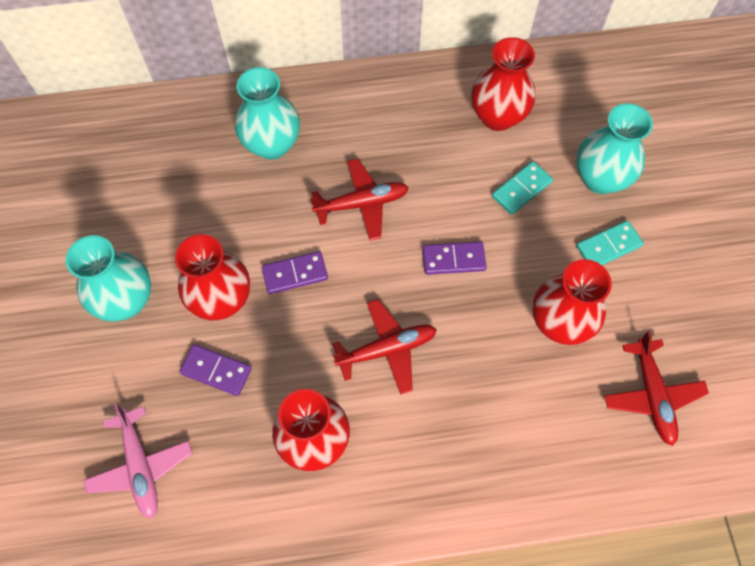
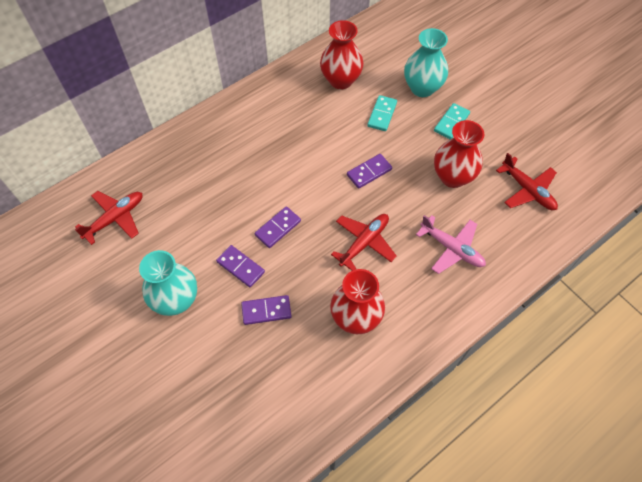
camera: 30 degrees left, 5 degrees down
pink plane [83,404,192,519] -> pink plane moved to [416,215,486,274]
red vase [175,234,250,320] -> purple domino [216,245,265,288]
turquoise vase [235,67,300,160] -> none
red plane [310,159,409,241] -> red plane moved to [75,191,142,245]

